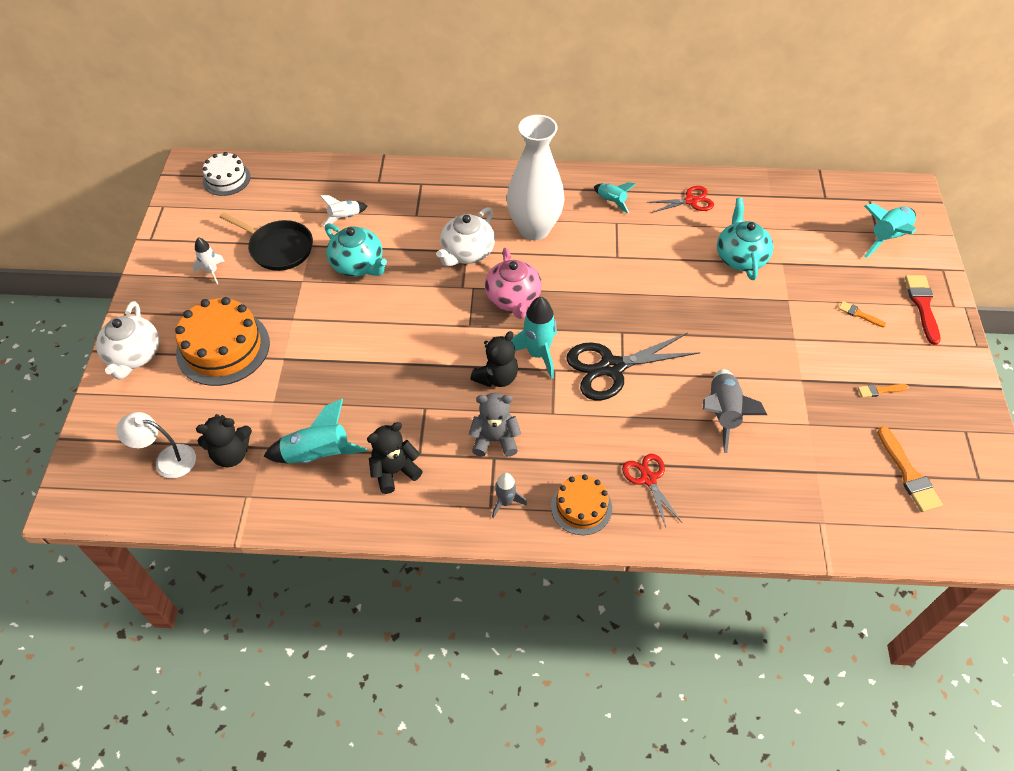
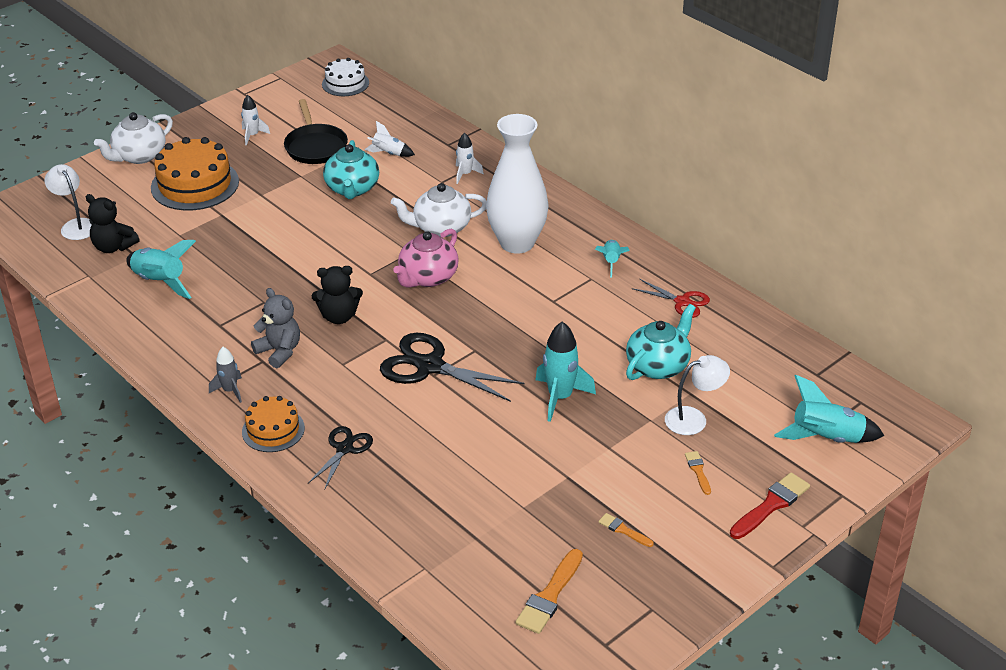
camera: 45 degrees right, 15 degrees down
black teddy bear [367,422,423,494] -> none
turquoise rocket [511,297,557,379] -> turquoise rocket moved to [535,322,596,422]
red scissors [622,454,682,527] -> black scissors [308,426,373,489]
grey rocket [703,369,767,453] -> none
none -> white rocket [456,133,484,184]
none -> white lamp [665,355,730,435]

